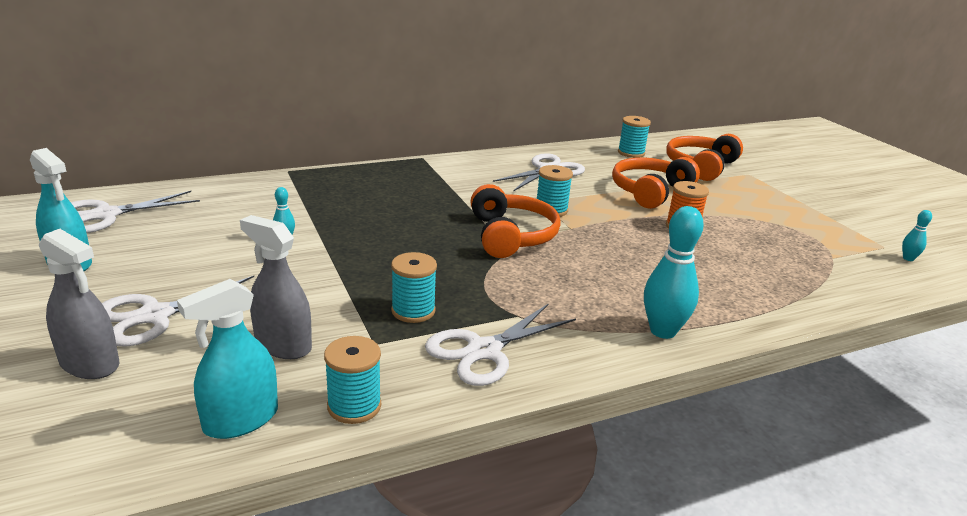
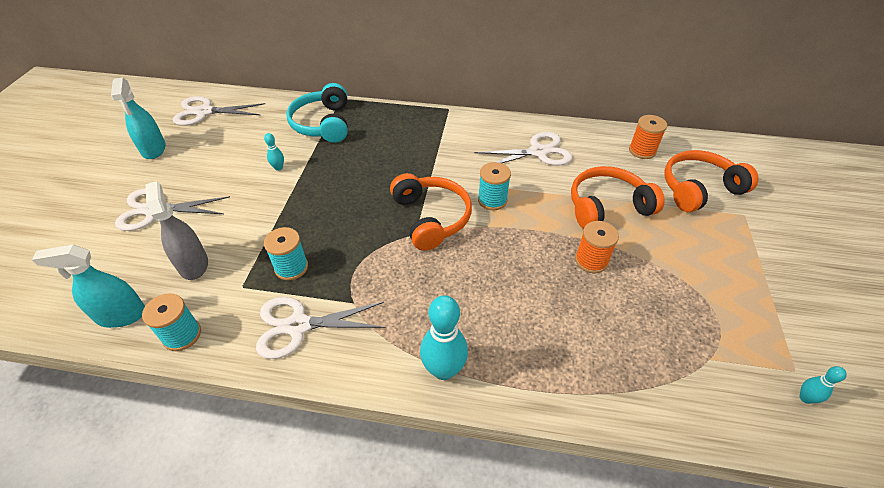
camera: 35 degrees right, 20 degrees up
grey spray bottle [39,229,119,379] -> none
orange headphones [470,184,561,258] -> orange headphones turned 45 degrees counterclockwise [390,173,472,251]
turquoise spool [618,116,651,158] -> orange spool [629,115,667,159]
none -> turquoise headphones [286,83,348,143]

